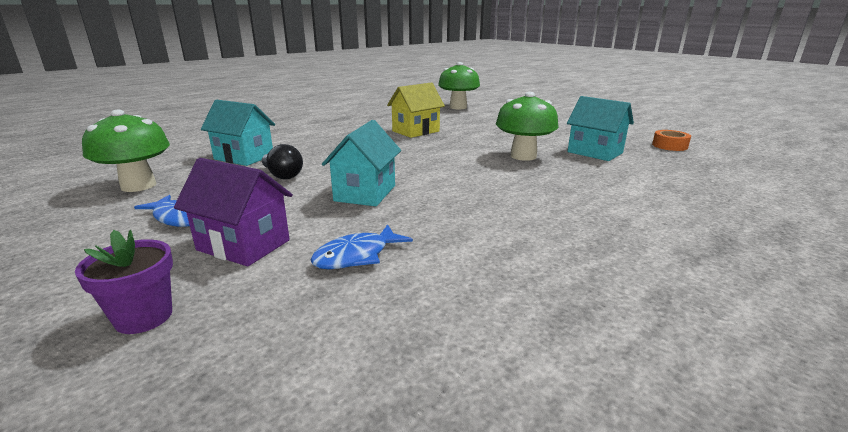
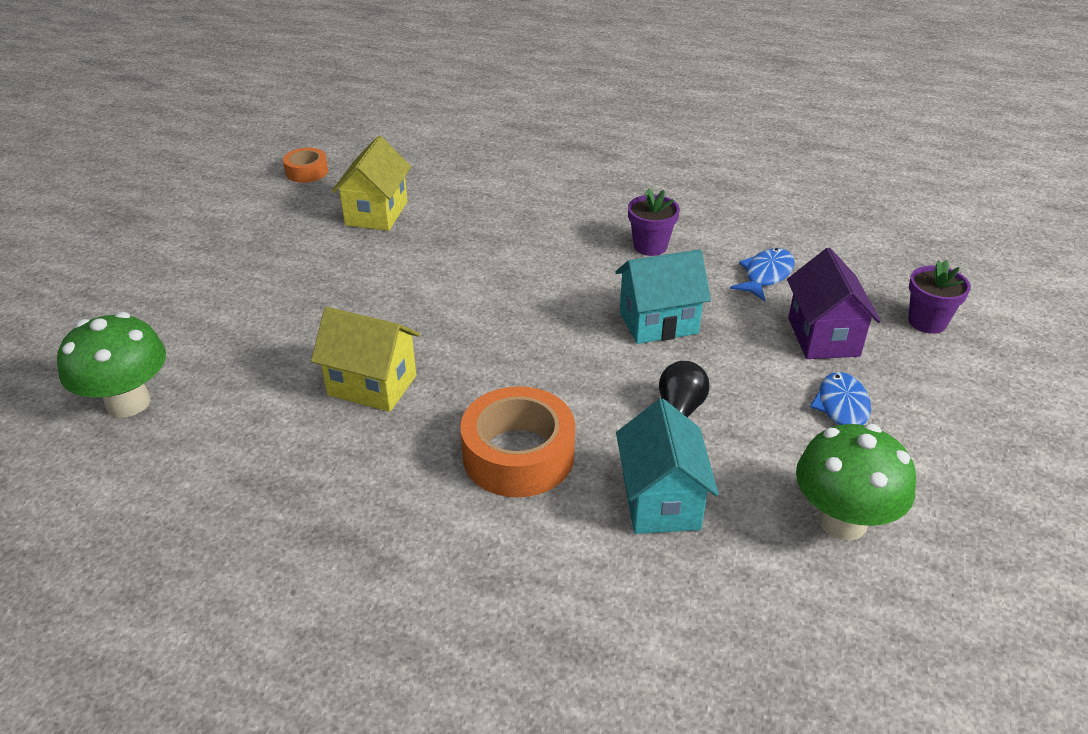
camera: 120 degrees left, 15 degrees up
blue fish [311,224,413,269] -> blue fish turned 75 degrees counterclockwise [730,248,795,301]
green mushroom [496,92,559,161] -> none
turquoise house [567,96,634,161] -> yellow house [332,136,411,231]
none -> orange tape [460,386,575,497]
none -> purple flower pot [628,188,680,256]

